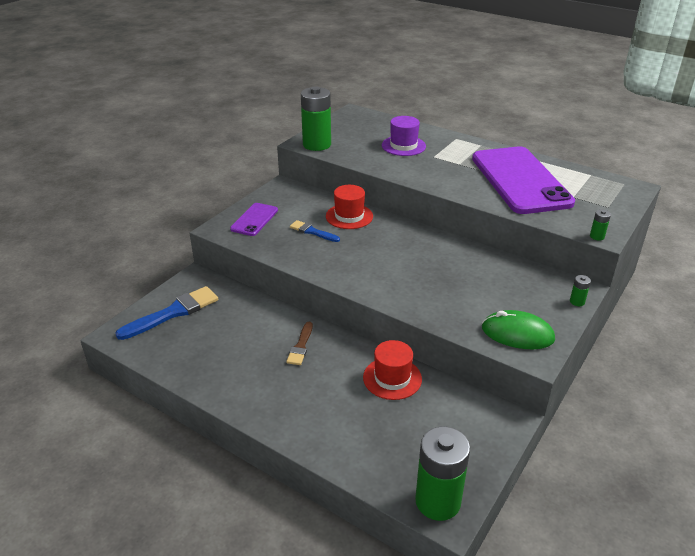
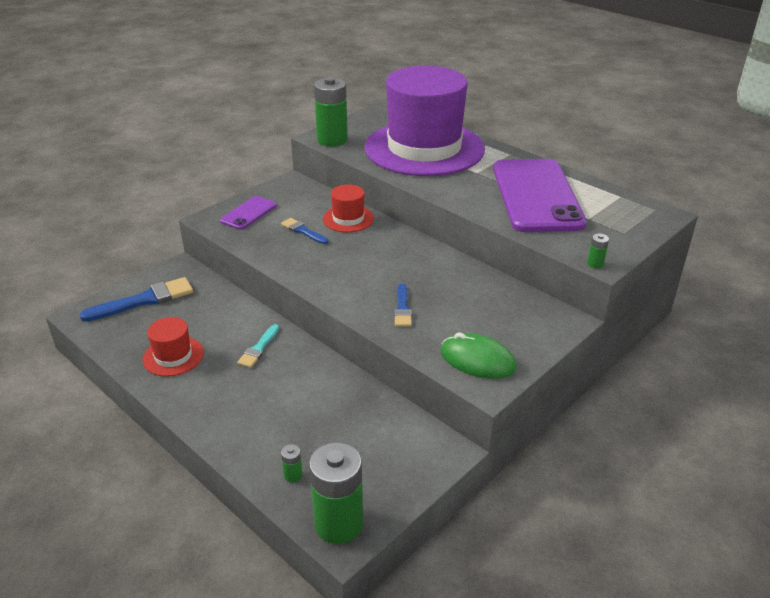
camera: 10 degrees right, 0 degrees up
brown brush [286,322,313,365] -> turquoise brush [237,324,279,368]
red hat [363,340,422,400] -> red hat moved to [142,317,204,377]
purple hat [382,116,426,156] -> purple hat [365,66,485,176], size x2.47
green battery [570,275,591,306] -> green battery moved to [281,444,303,483]
none -> blue brush [394,283,412,326]

